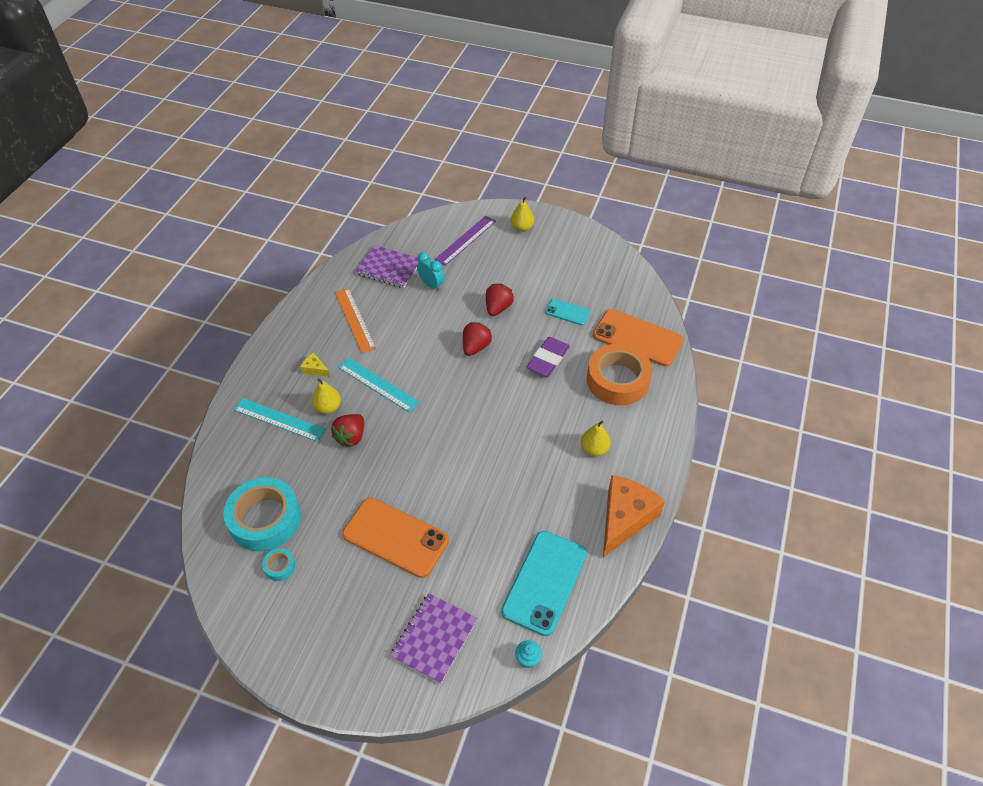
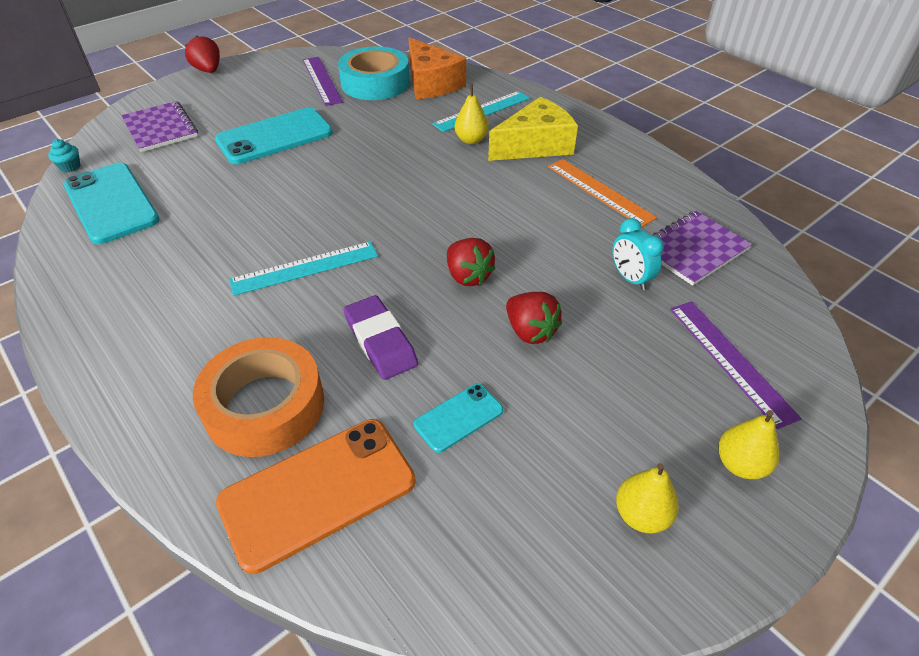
camera: 120 degrees right, 5 degrees down
turquoise tape [262,548,295,581] -> purple ruler [303,57,343,106]
yellow cheese [301,353,330,377] -> yellow cheese [488,97,578,161], size x2.36
red strawberry [331,414,364,447] -> red strawberry moved to [185,35,220,73]
orange ruler [335,288,376,353] -> orange ruler turned 45 degrees clockwise [548,159,657,227]
turquoise ruler [338,358,420,412] -> turquoise ruler moved to [229,242,378,296]
orange phone [342,497,449,578] -> turquoise phone [215,108,333,164]
turquoise clock [417,252,444,291] -> turquoise clock turned 75 degrees clockwise [612,218,664,291]
yellow pear [581,420,611,456] -> yellow pear moved to [616,463,679,533]
orange cheese [603,475,665,557] -> orange cheese moved to [409,37,466,99]

